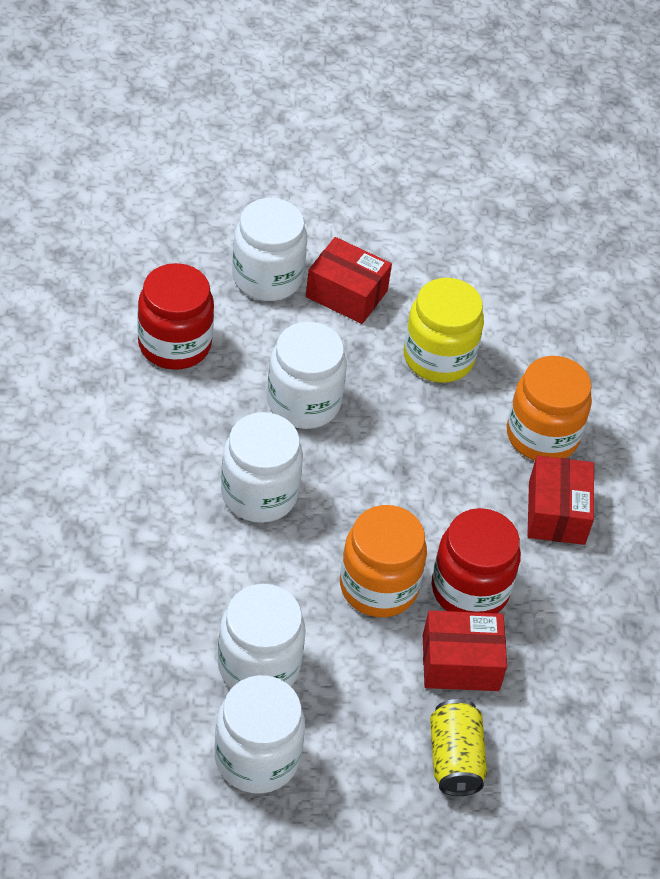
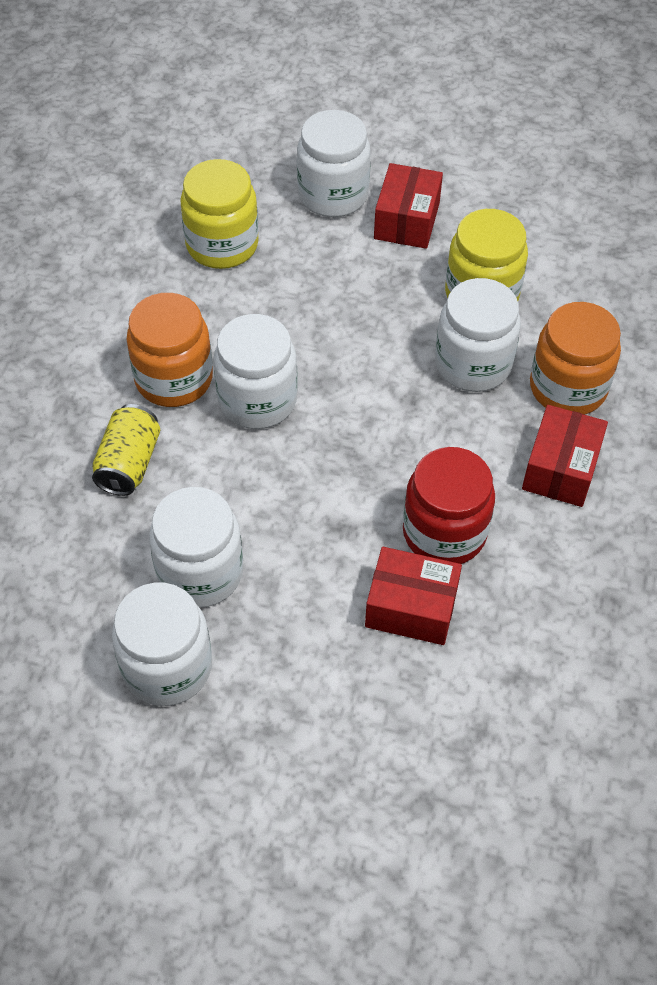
camera: 20 degrees right, 5 degrees up
red jar [137,263,214,370] -> yellow jar [180,159,259,269]
white jar [267,322,347,429] -> white jar moved to [435,278,521,392]
red box [306,237,392,324] -> red box turned 60 degrees clockwise [374,163,443,249]
orange jar [340,505,427,617] -> orange jar moved to [126,293,213,407]
yellow can [430,699,487,796] -> yellow can moved to [92,404,160,496]

